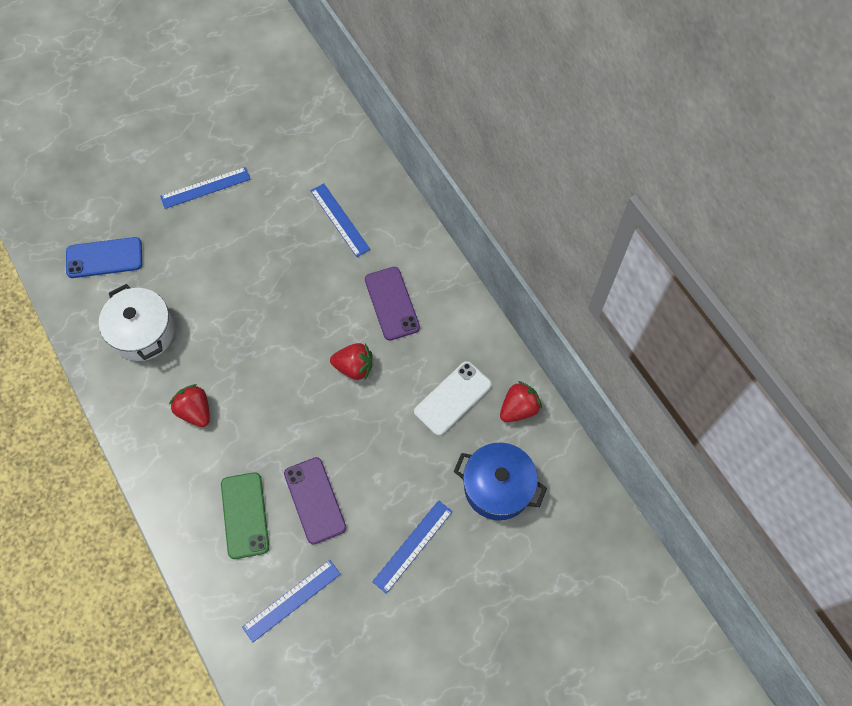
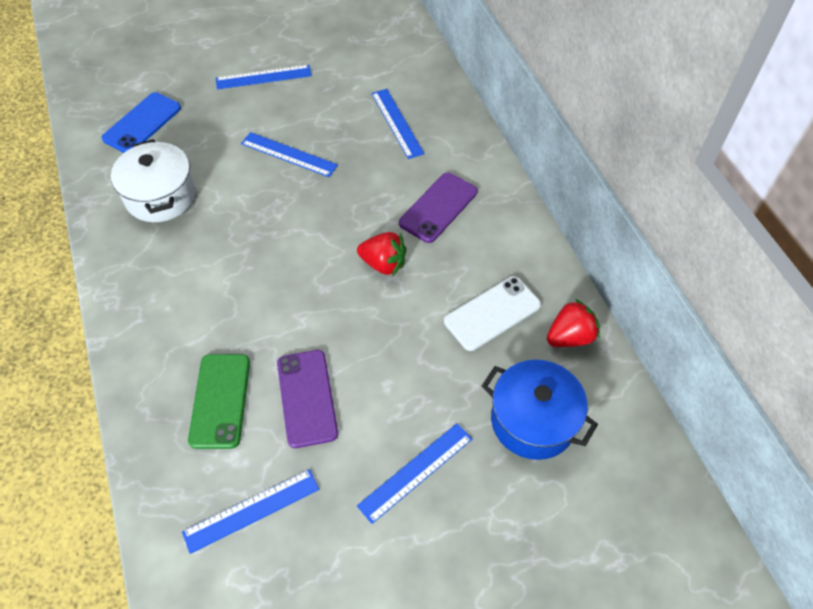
camera: 10 degrees right, 10 degrees down
blue phone [66,237,142,278] -> blue phone turned 60 degrees counterclockwise [101,92,181,153]
red strawberry [169,384,210,427] -> none
purple phone [365,267,420,341] -> purple phone turned 45 degrees clockwise [399,172,478,243]
none -> blue ruler [241,132,338,177]

